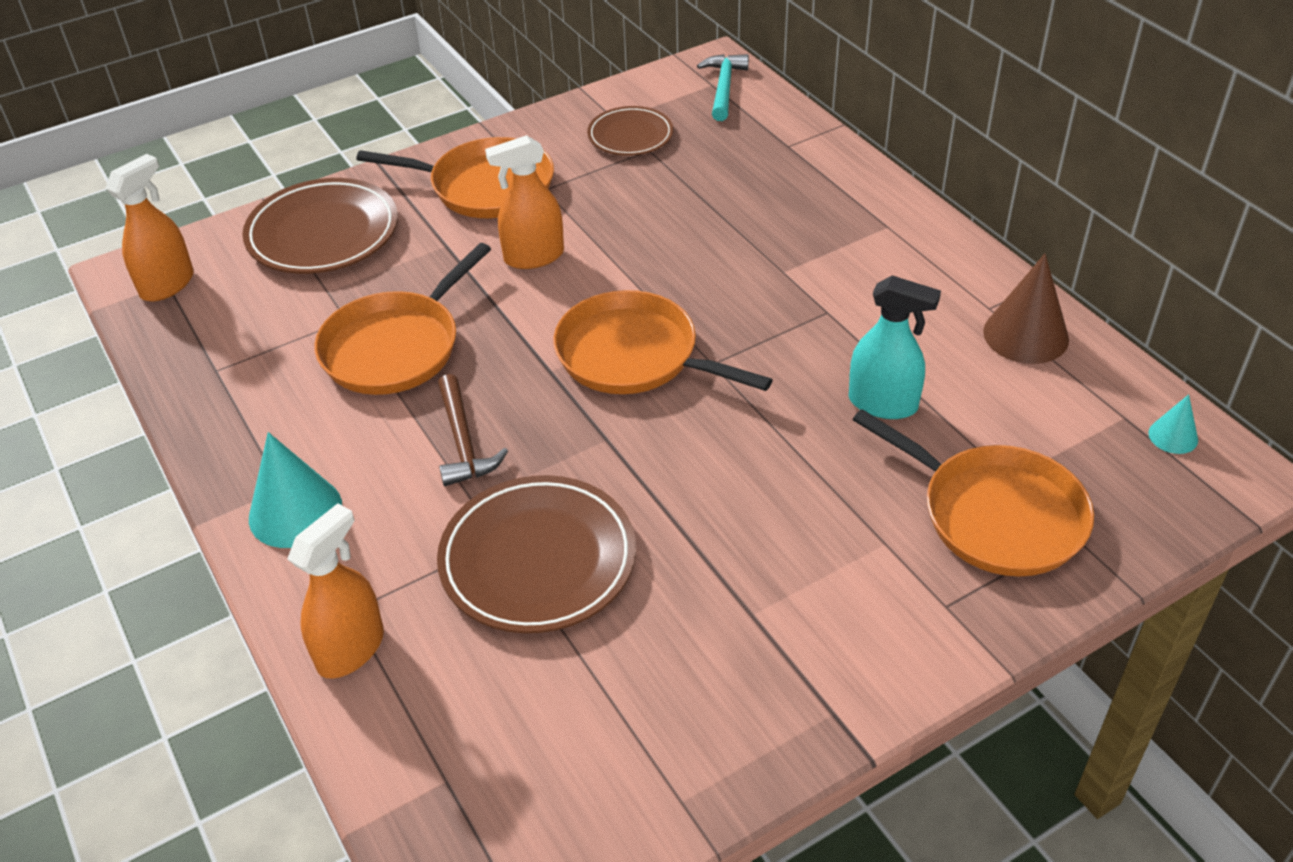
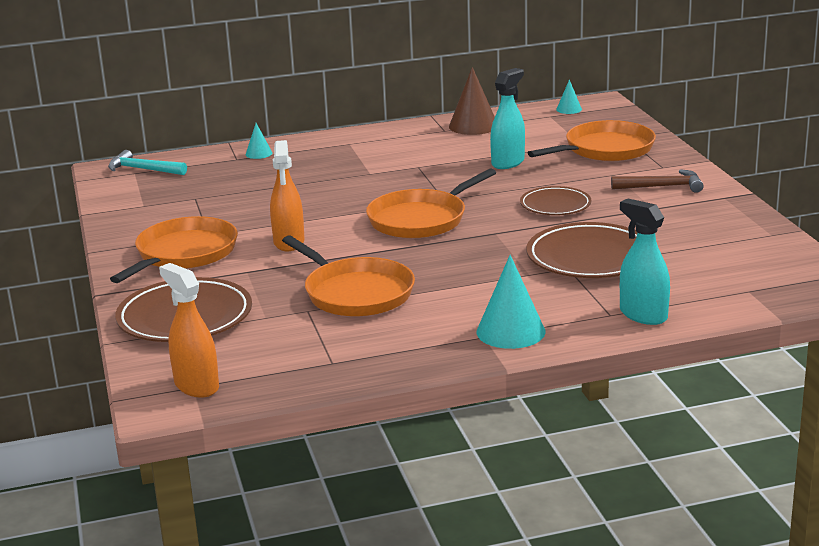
camera: 75 degrees left, 20 degrees down
orange spray bottle [287,503,384,679] -> turquoise spray bottle [620,199,670,325]
brown hammer [438,374,508,486] -> brown hammer moved to [611,169,704,193]
brown plate [587,106,673,156] -> brown plate moved to [520,186,591,215]
none -> turquoise cone [246,123,272,159]

